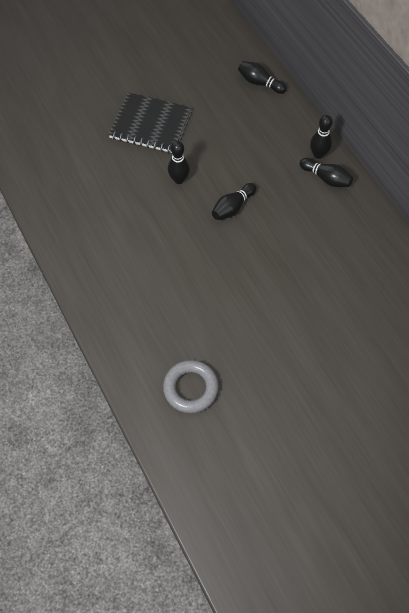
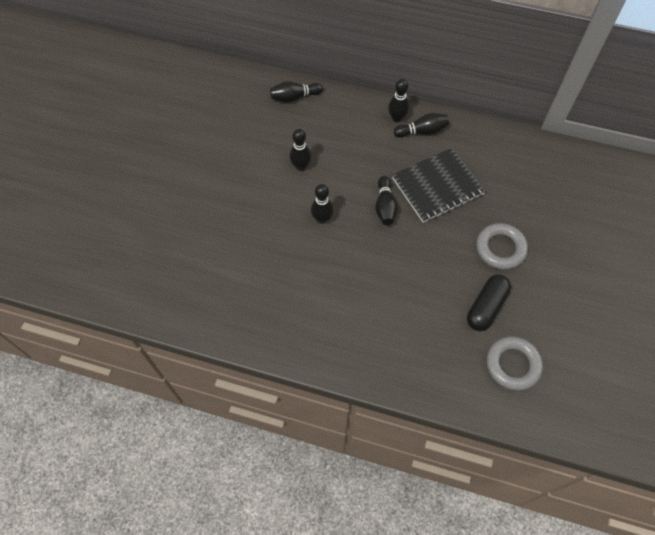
camera: 45 degrees left, 0 degrees up
black notebook [108,92,192,153] -> black notebook moved to [392,147,486,223]
none -> black bowling pin [290,129,311,171]
none -> black capsule [467,274,511,331]
none -> grey ring [476,223,528,270]

